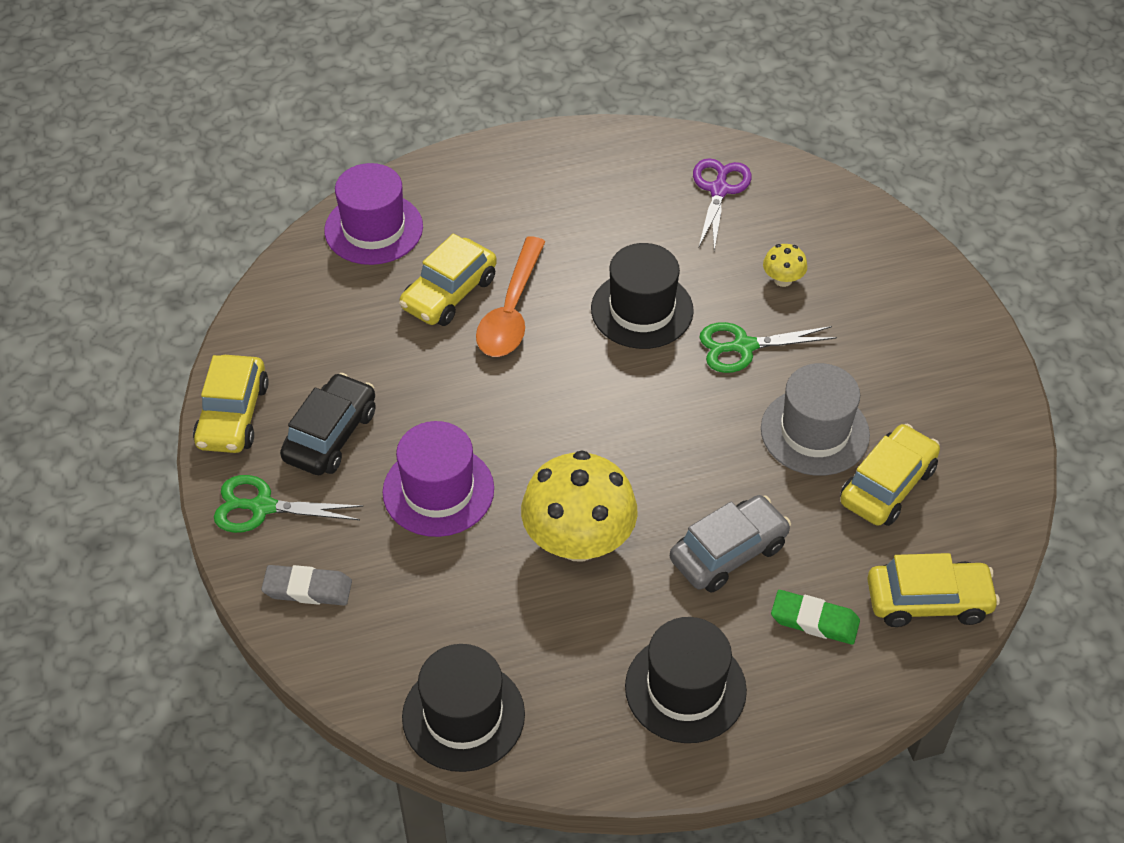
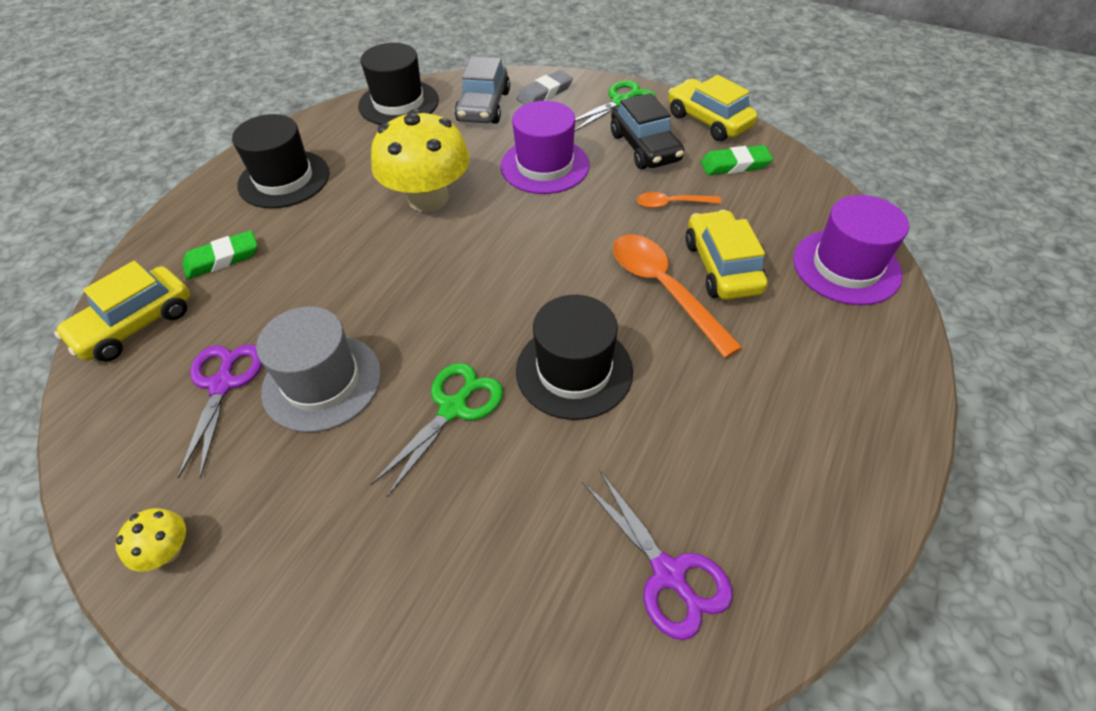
camera: 135 degrees right, 0 degrees up
grey car [670,495,791,593] -> grey car moved to [455,56,510,124]
yellow mushroom [763,244,807,287] -> yellow mushroom moved to [116,508,186,571]
yellow car [840,424,940,526] -> purple scissors [178,344,263,479]
none -> orange spoon [637,192,721,208]
none -> green eraser [701,145,773,175]

